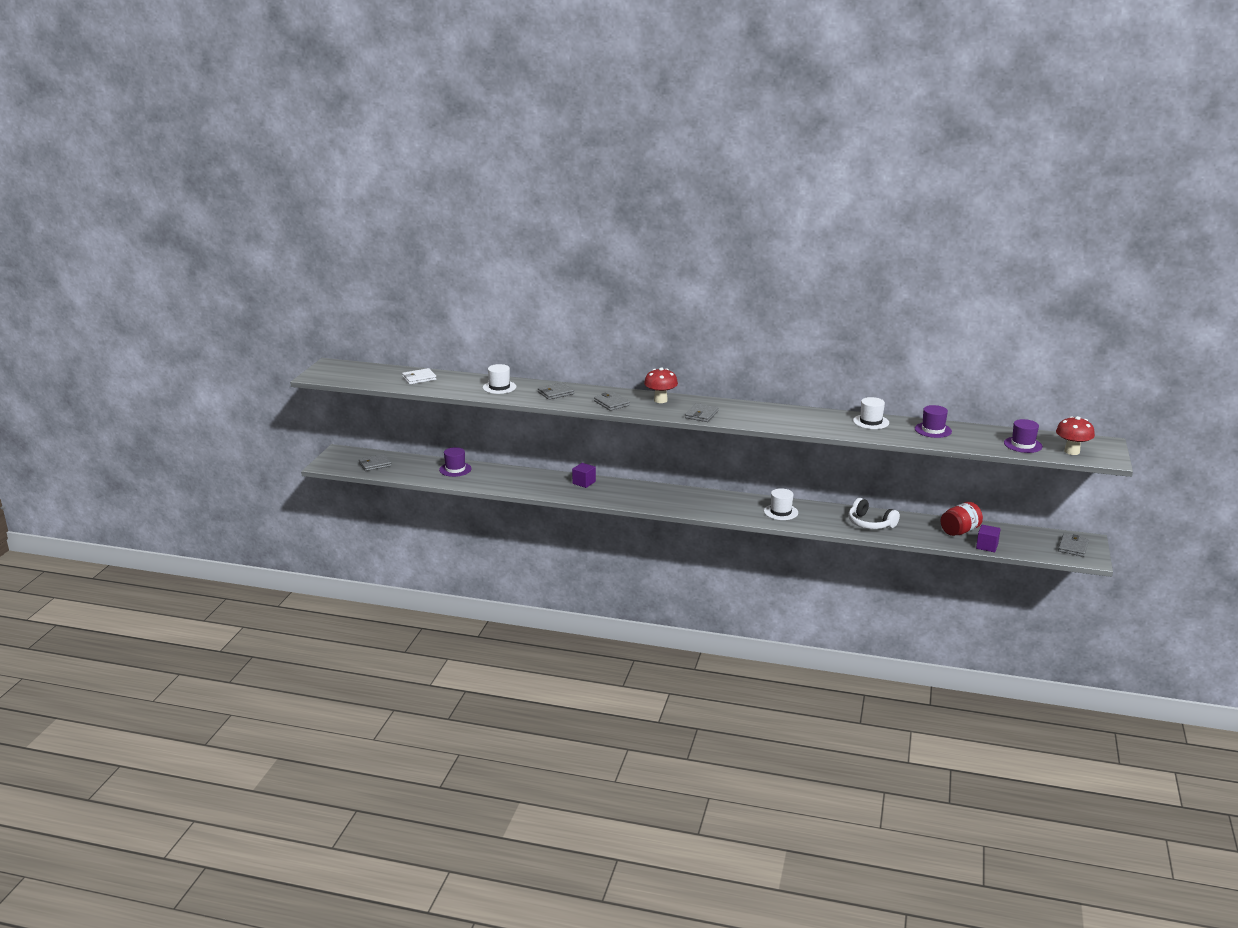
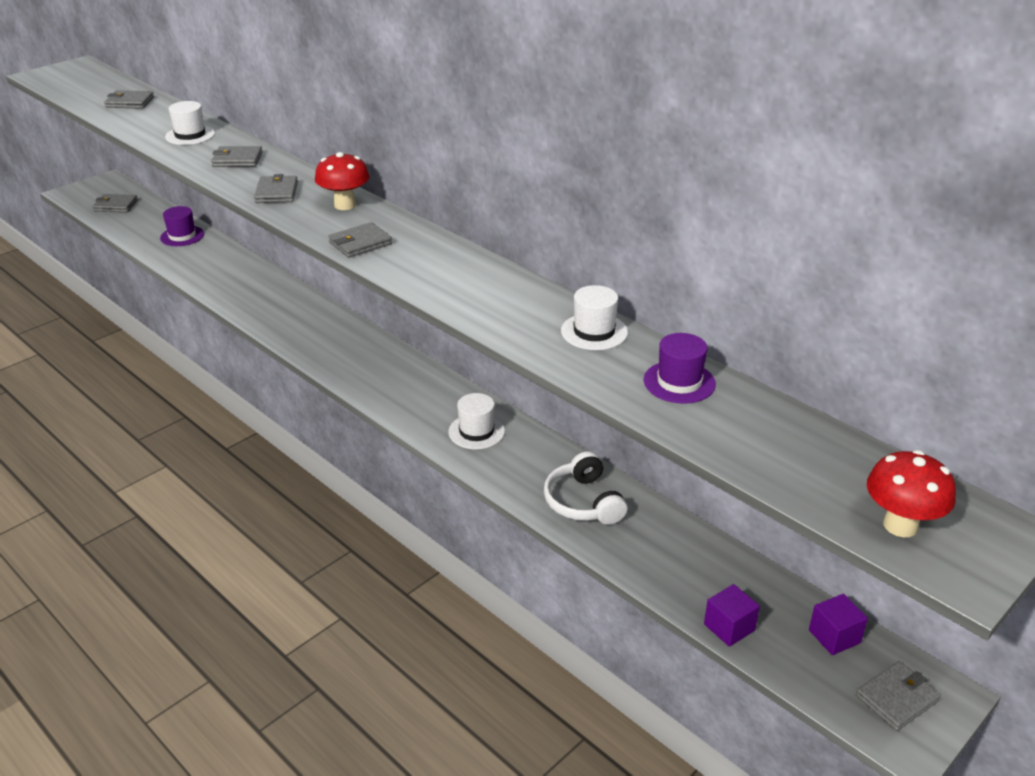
camera: 30 degrees right, 10 degrees up
white wallet [402,368,437,384] -> grey wallet [104,90,154,109]
purple cube [572,463,596,488] -> purple cube moved to [809,594,868,655]
red jar [940,502,983,536] -> none
purple hat [1004,419,1043,453] -> none

